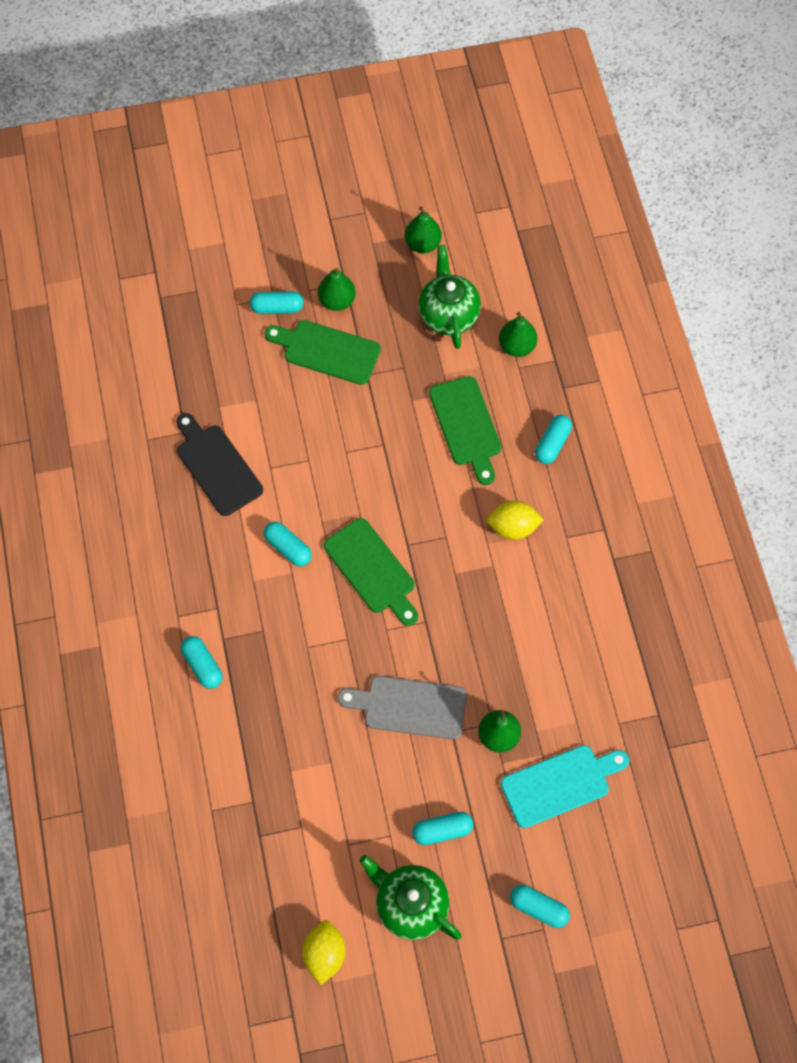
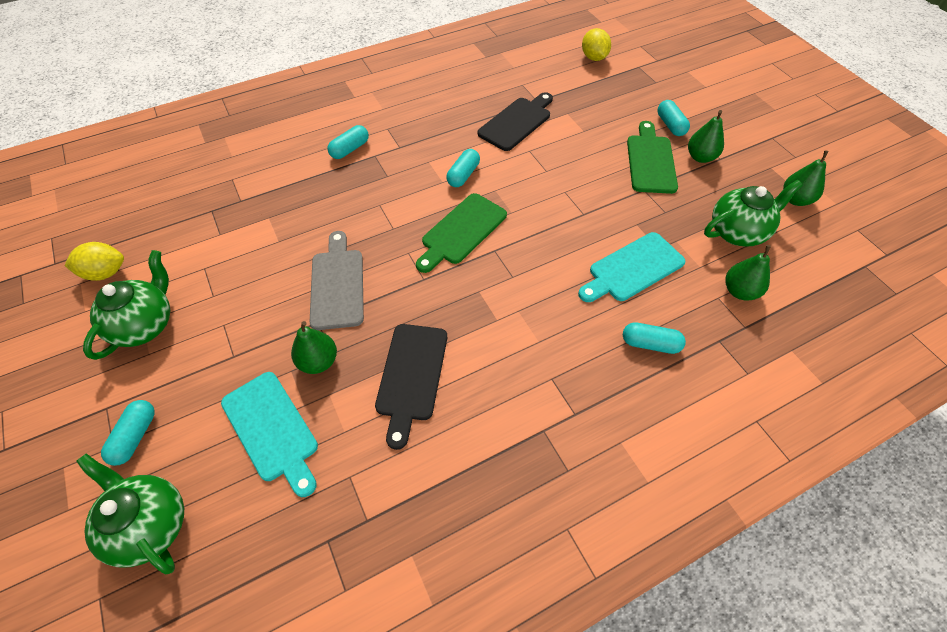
camera: 75 degrees right, 10 degrees down
turquoise capsule [412,812,473,845] -> none
green cutting board [429,376,501,485] -> turquoise cutting board [578,232,685,302]
yellow lemon [487,500,544,540] -> yellow lemon moved to [582,28,611,61]
none -> green teapot [76,453,184,574]
none -> black cutting board [375,324,447,450]

